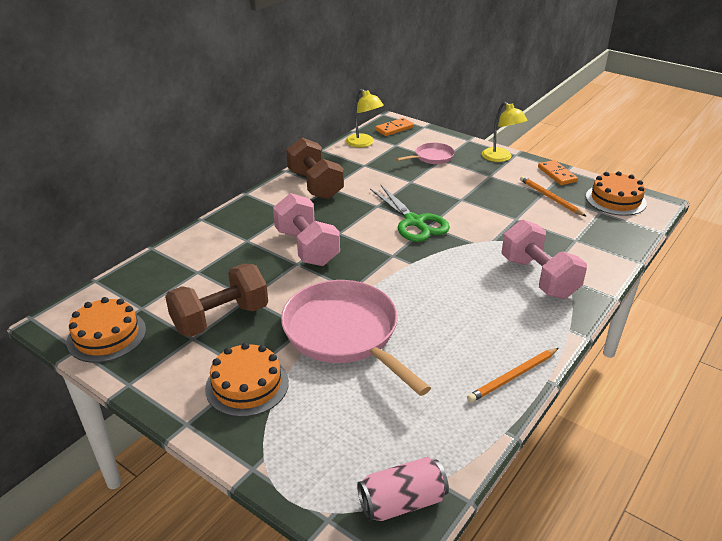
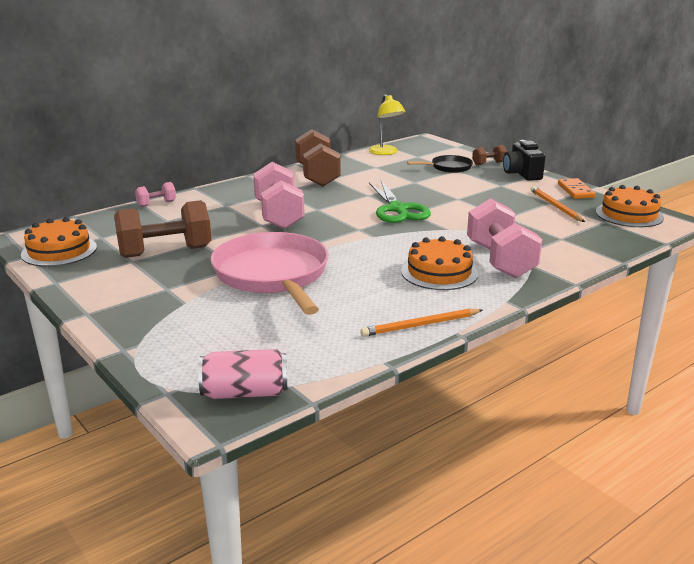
camera: 15 degrees right, 10 degrees down
orange cake [205,343,289,417] -> orange cake moved to [401,236,478,290]
orange domino [375,118,414,136] -> none
pink pan [396,143,455,164] -> black pan [407,155,473,173]
yellow lamp [482,102,527,162] -> black camera [503,140,546,181]
none -> pink dumbbell [135,182,176,207]
none -> brown dumbbell [472,145,507,165]

